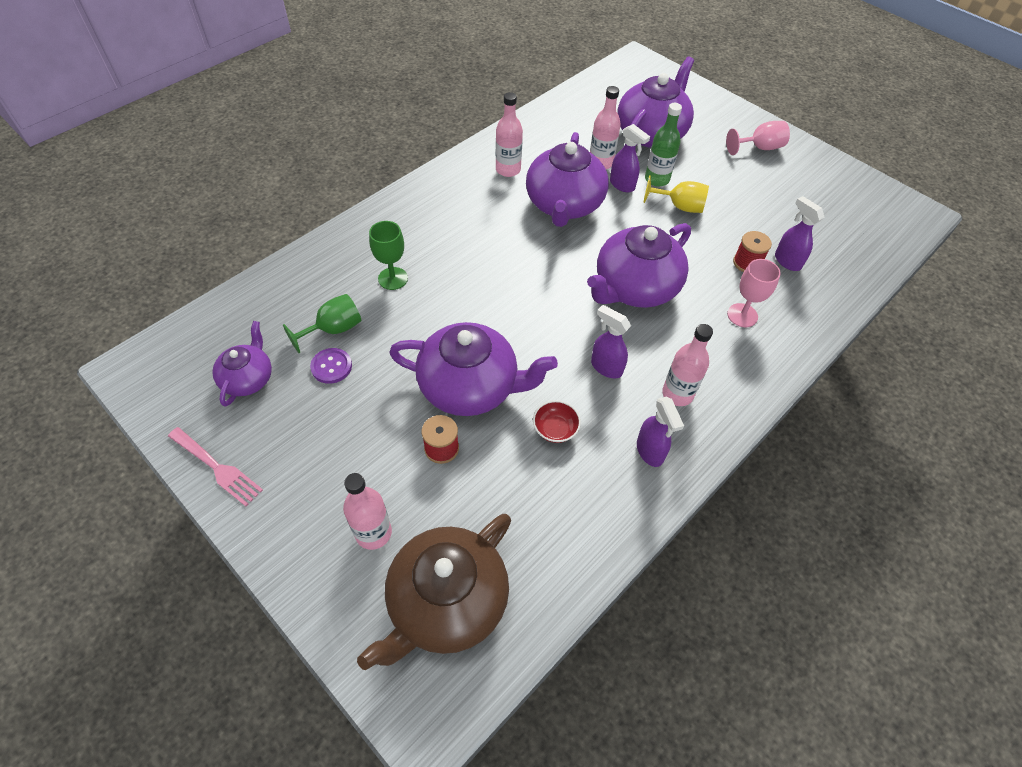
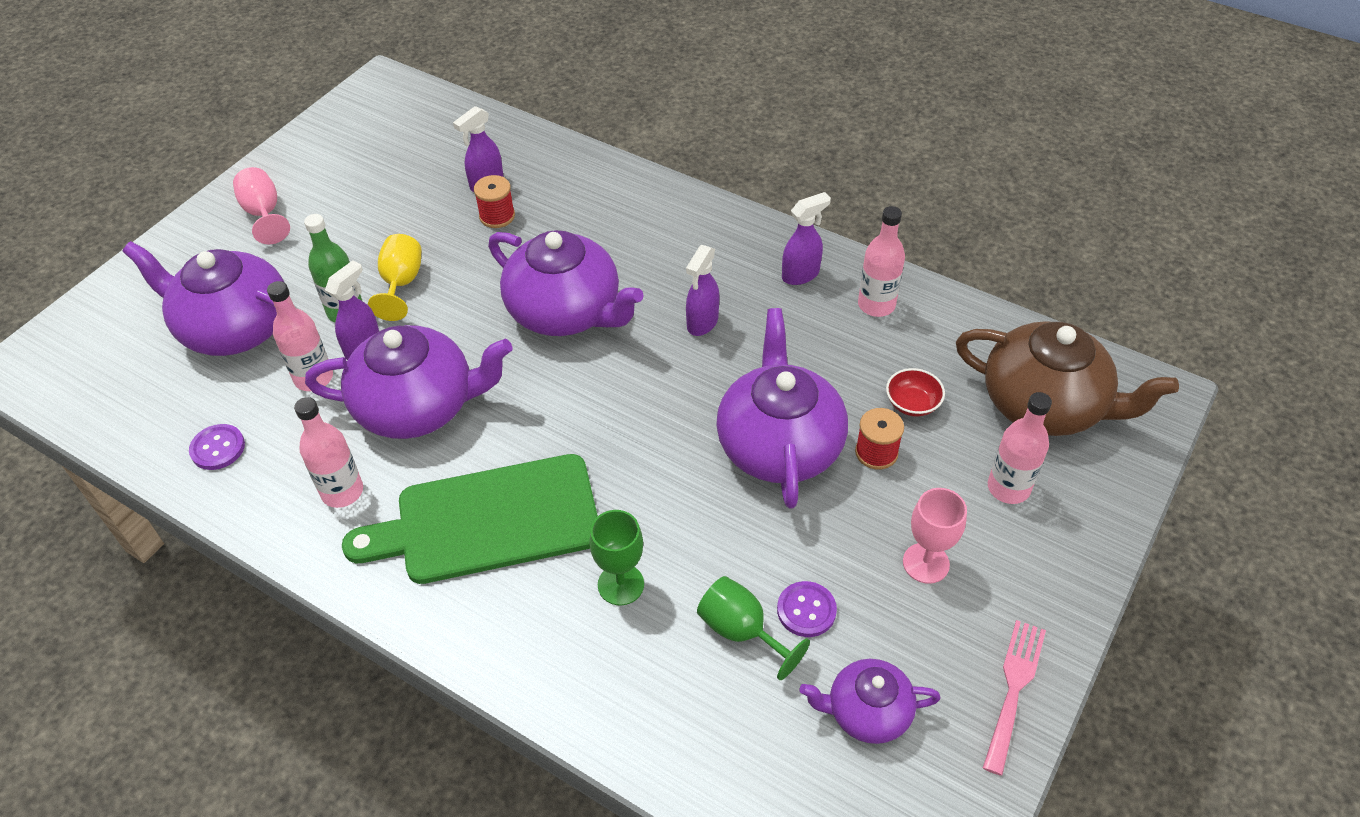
camera: 100 degrees left, 5 degrees down
red bowl [533,400,581,443] -> red bowl moved to [886,368,945,417]
pink bottle [662,324,713,406] -> pink bottle moved to [858,206,905,317]
pink goblet [727,259,781,327] -> pink goblet moved to [903,488,967,584]
none -> purple button [189,424,245,470]
none -> green cutting board [342,454,598,584]

